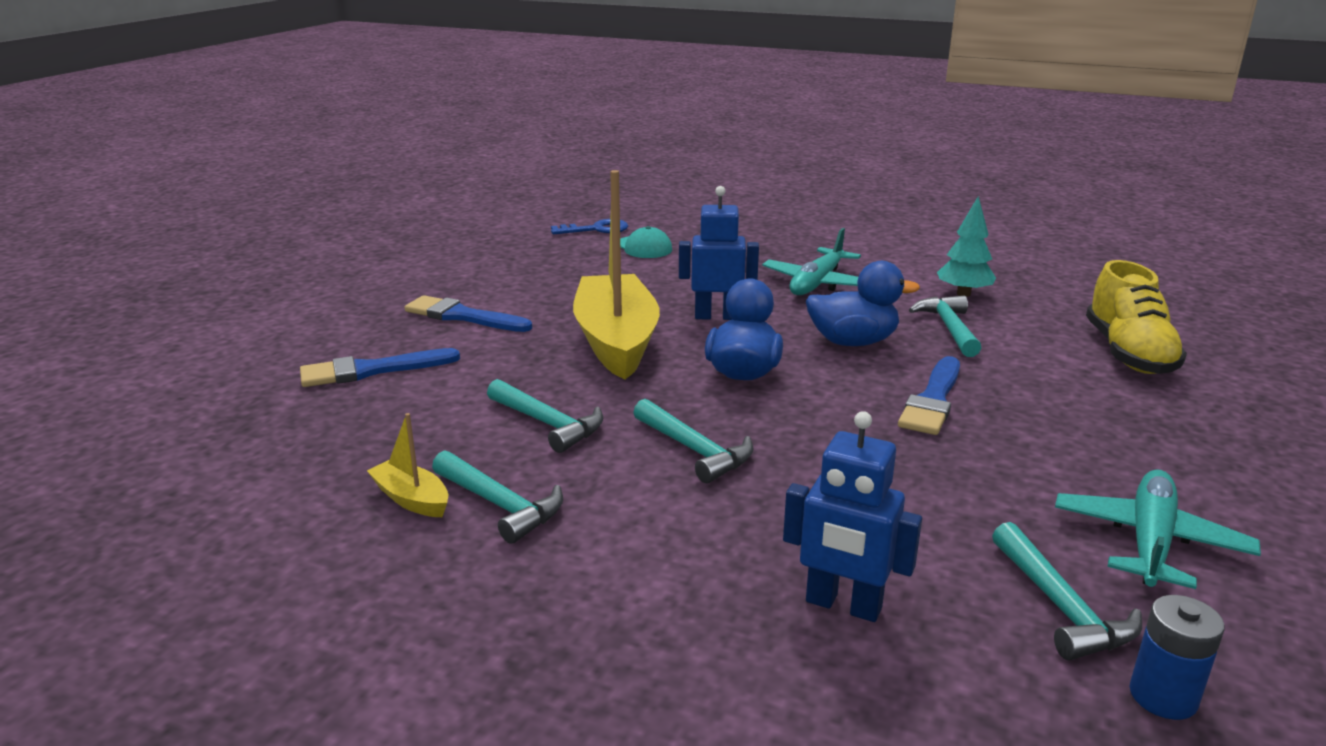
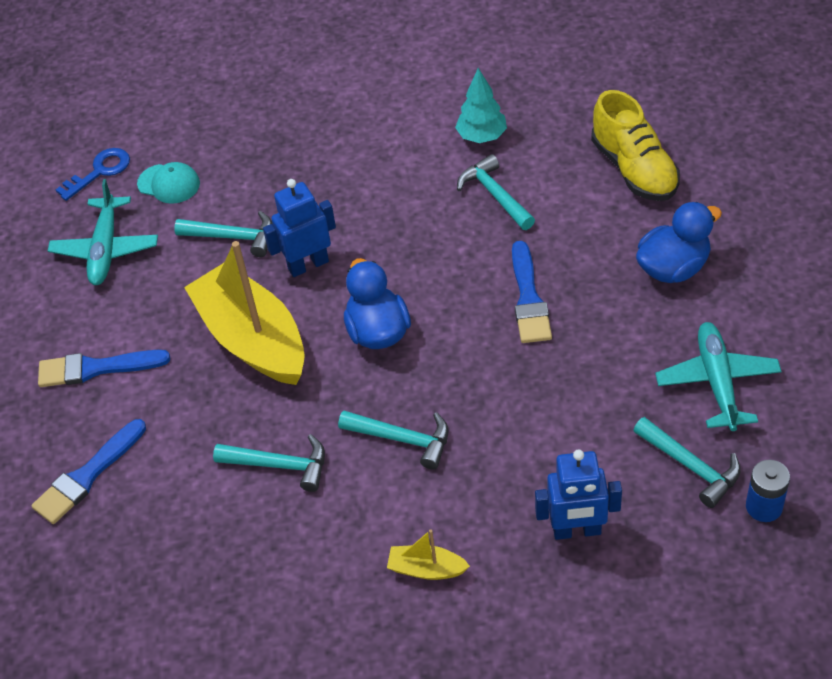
camera: 25 degrees left, 25 degrees up
yellow boat [367,413,448,517] -> yellow boat moved to [387,529,470,580]
turquoise hammer [432,450,563,544] -> turquoise hammer moved to [174,211,273,257]
turquoise plane [762,228,861,295] -> turquoise plane moved to [48,179,158,285]
blue duck [806,261,920,346] -> blue duck moved to [636,202,722,283]

